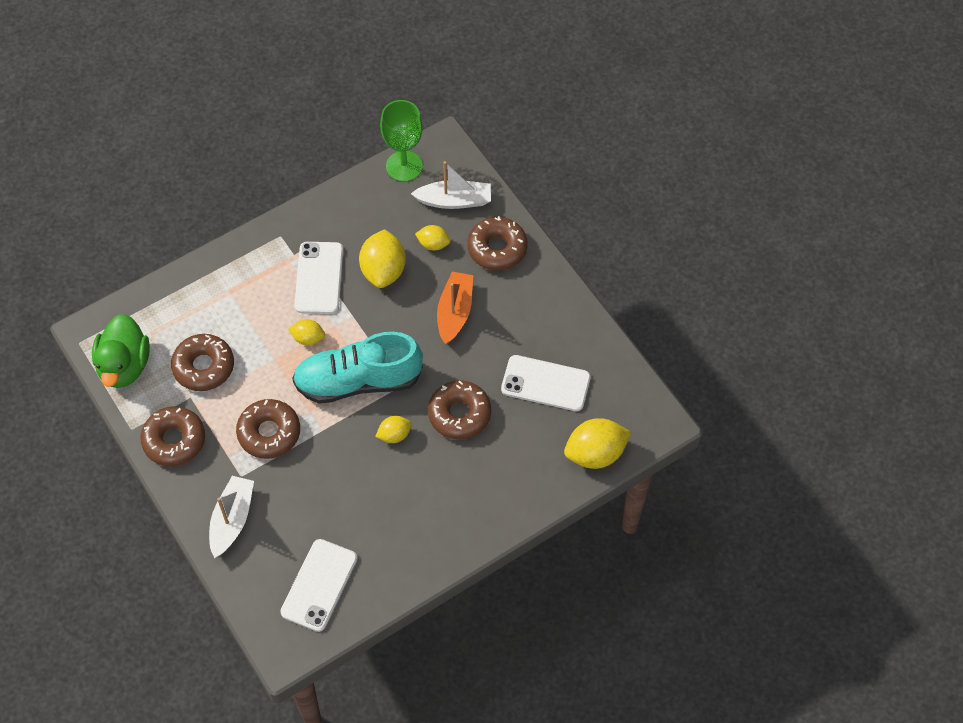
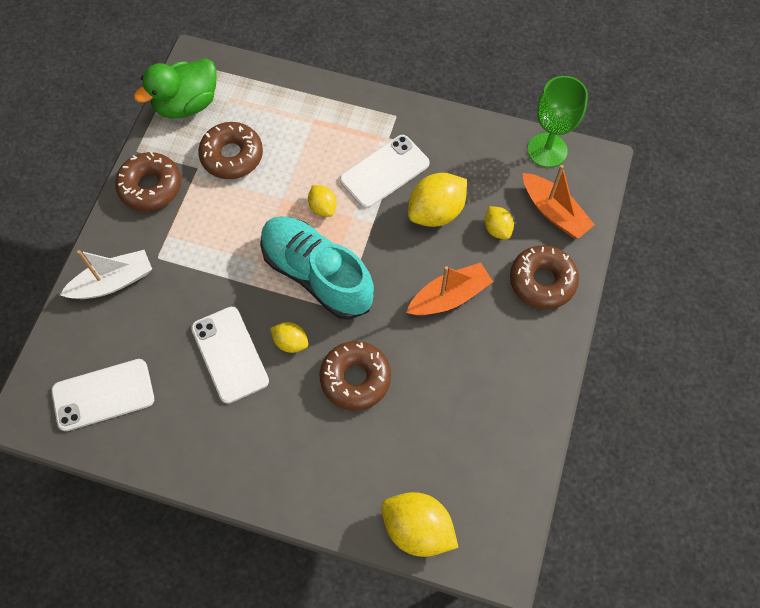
camera: 50 degrees right, 5 degrees up
brown donut [236,399,300,459] -> none
white boat [411,161,491,209] -> orange boat [523,165,595,239]
white phone [501,355,591,411] -> white phone moved to [191,307,269,404]

